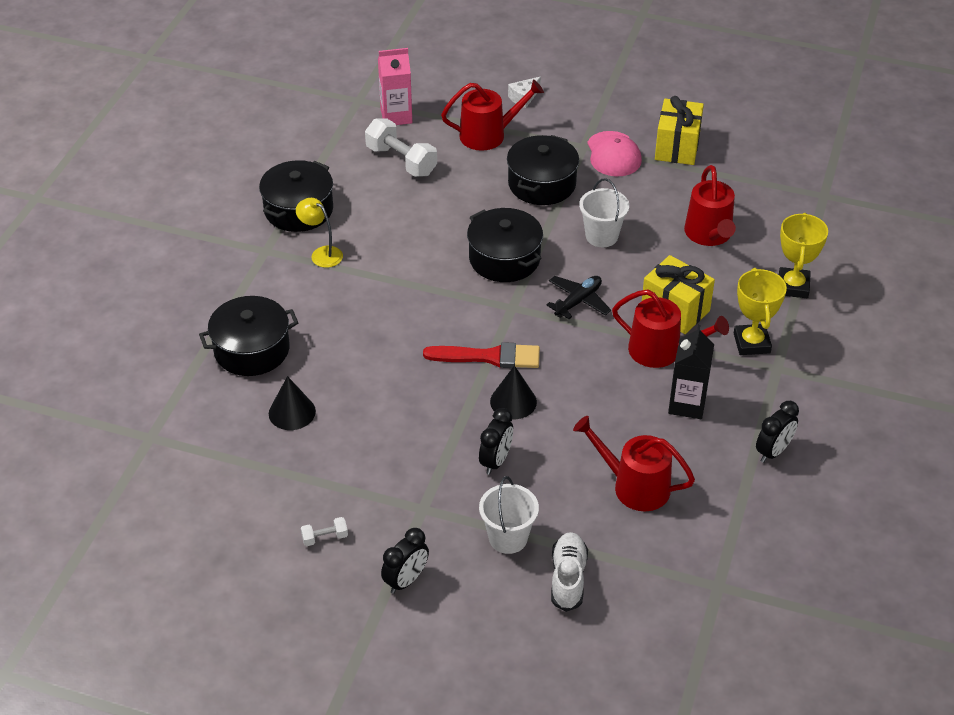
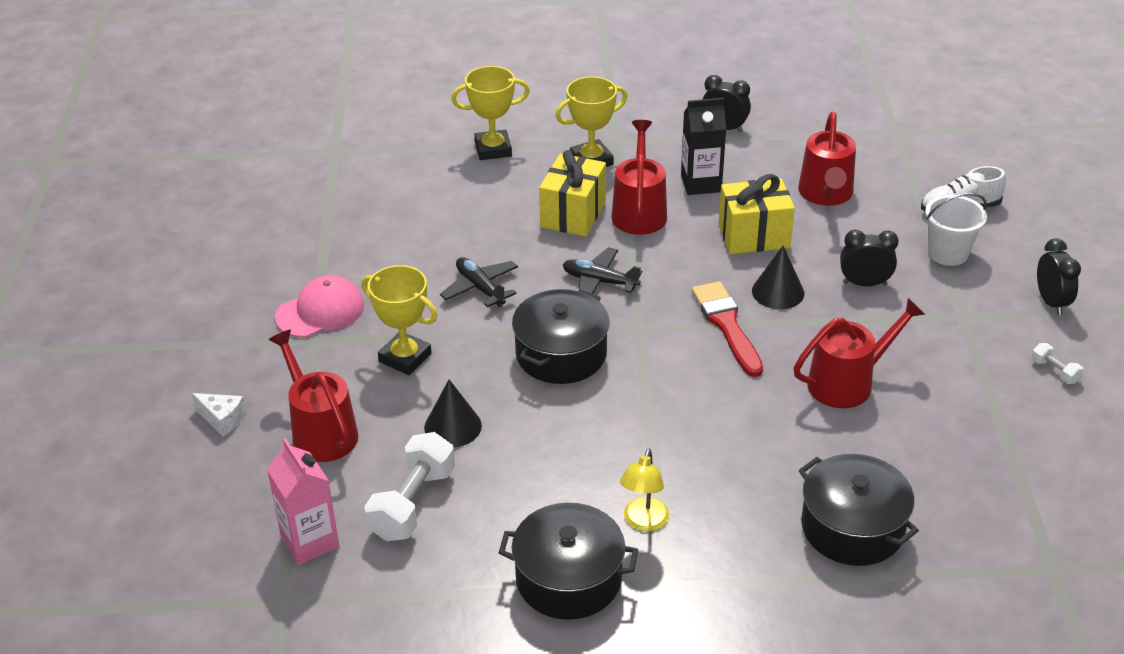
camera: 110 degrees left, 5 degrees down
black cone [269,376,316,430] -> black cone moved to [424,379,482,447]
black clock [381,528,429,594] -> black clock turned 60 degrees clockwise [1037,238,1081,315]
black pot [507,135,579,205] -> yellow trophy [362,265,438,375]
white bucket [579,178,629,247] -> black plane [440,257,518,307]
yellow gift [655,96,704,165] -> yellow gift moved to [719,174,795,254]
red watering can [684,165,736,246] -> red watering can moved to [794,298,925,408]

